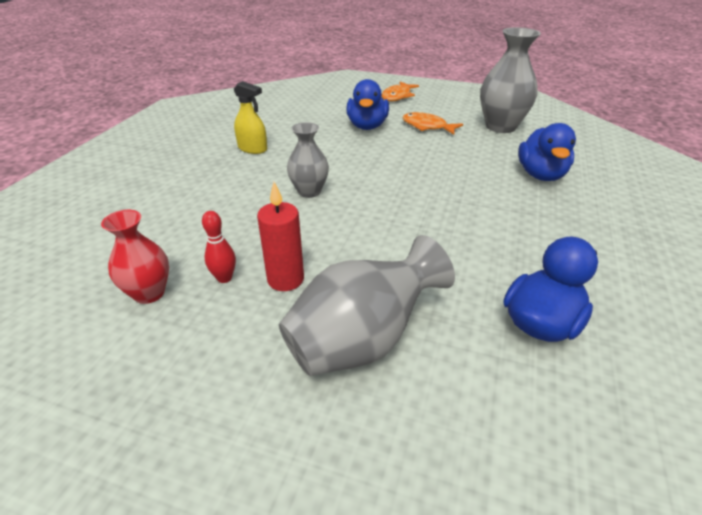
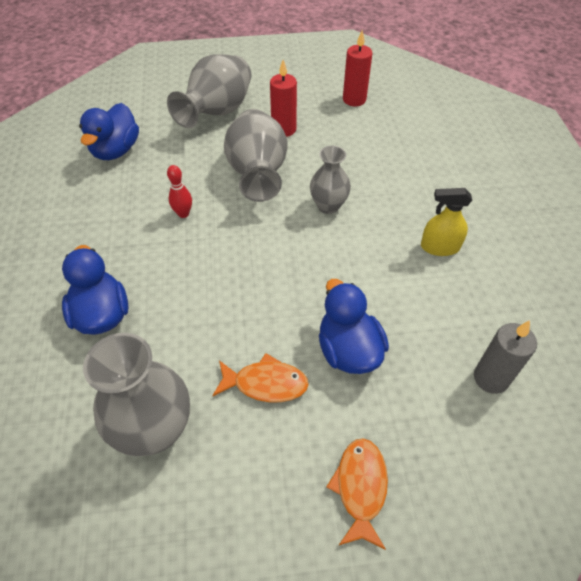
camera: 155 degrees right, 15 degrees up
red vase [101,210,169,304] -> red candle [343,30,373,106]
red bowling pin [202,211,236,283] -> red bowling pin moved to [167,165,192,218]
none -> grey vase [224,109,288,202]
none -> grey candle [474,320,537,394]

